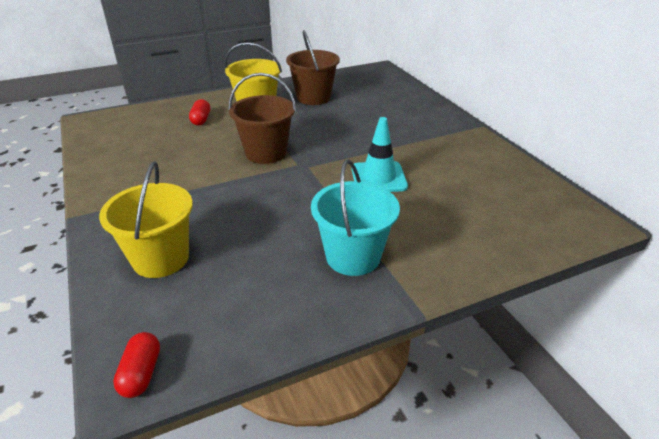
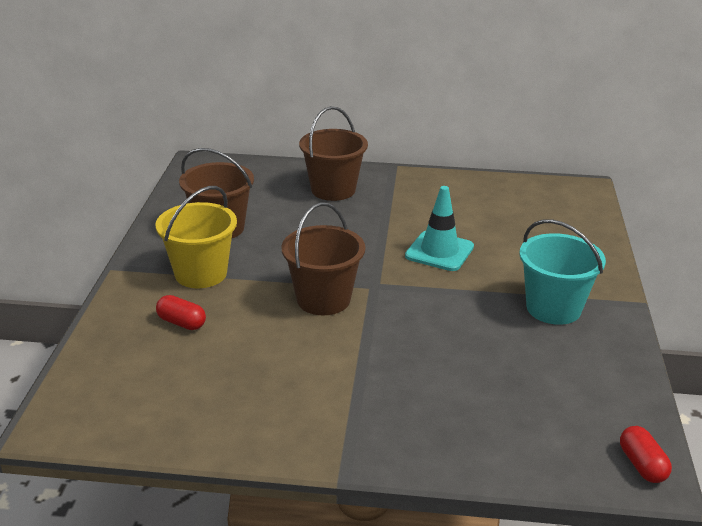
camera: 60 degrees left, 5 degrees down
yellow bucket [99,161,193,278] -> none
red capsule [113,332,160,398] -> red capsule turned 45 degrees clockwise [620,426,672,483]
none -> brown bucket [299,106,368,201]

